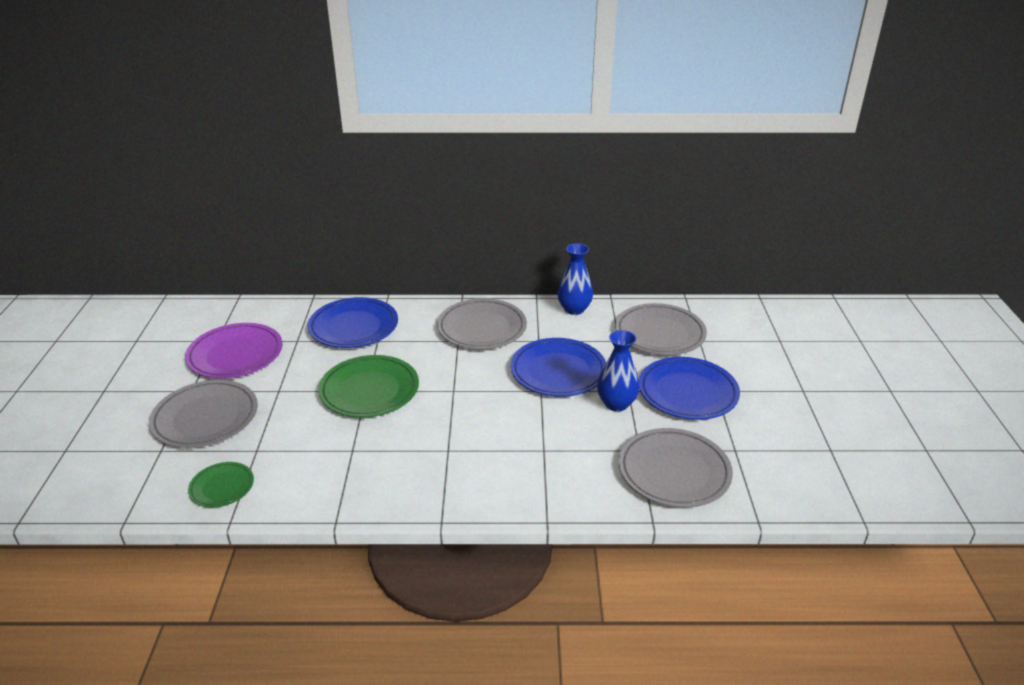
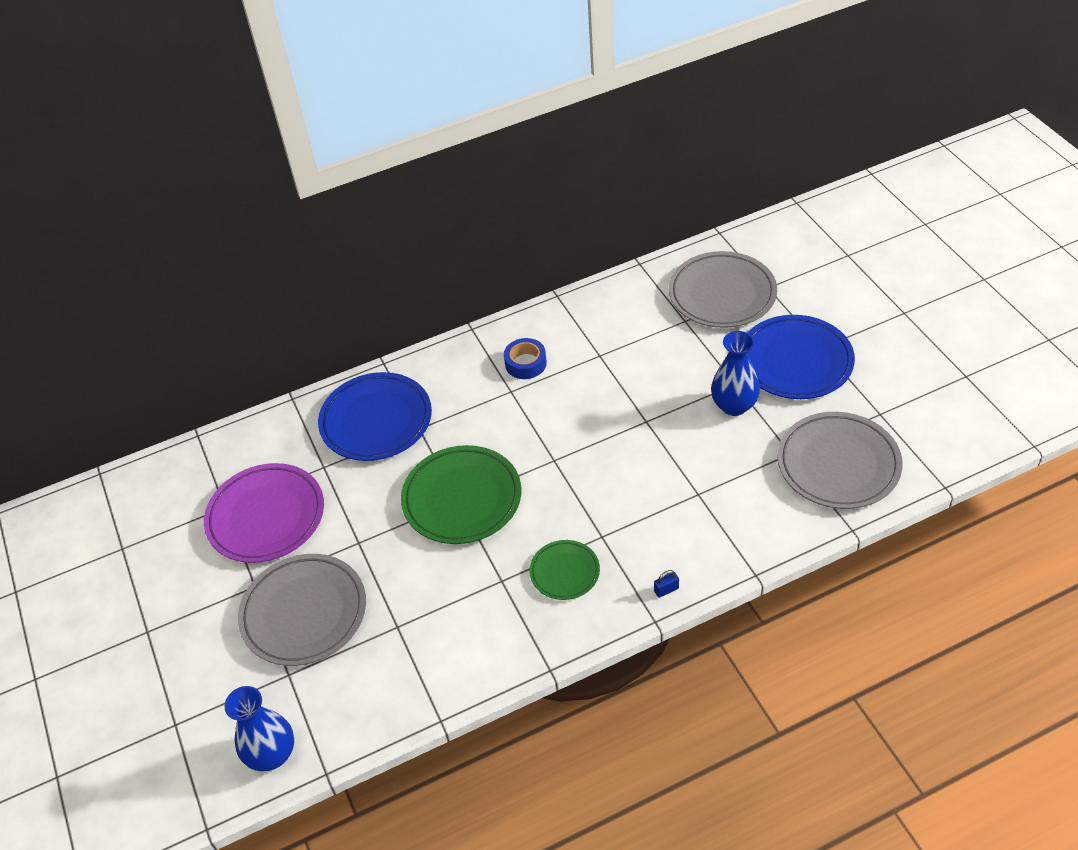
camera: 20 degrees left, 15 degrees up
green plate [188,462,254,508] -> green plate moved to [530,540,600,600]
grey plate [437,298,527,349] -> blue tape [504,338,547,379]
blue plate [511,338,606,397] -> none
blue vase [557,243,593,315] -> blue vase moved to [225,686,294,771]
none -> blue padlock [654,570,679,598]

